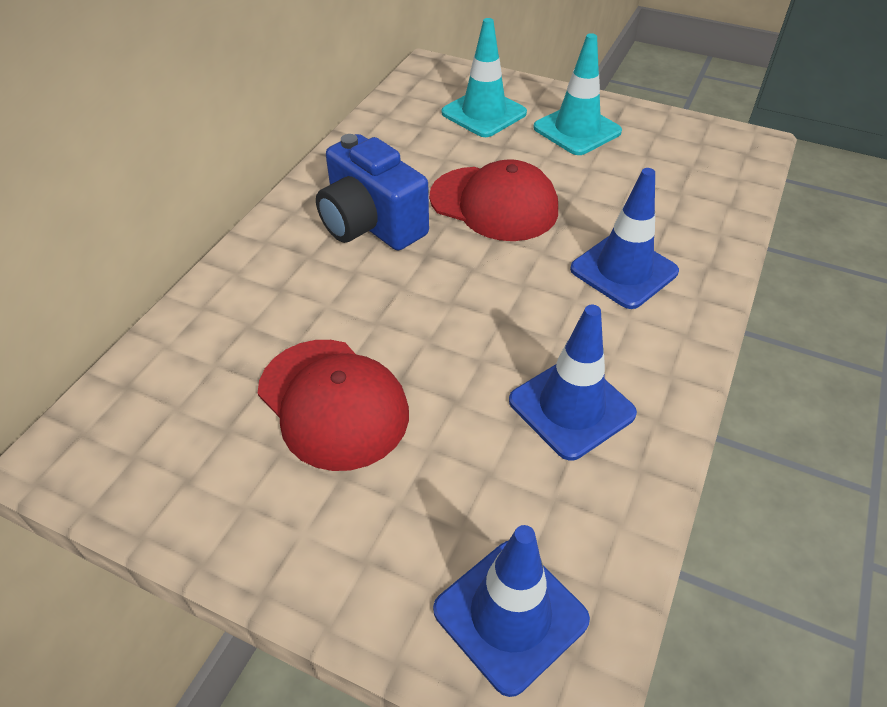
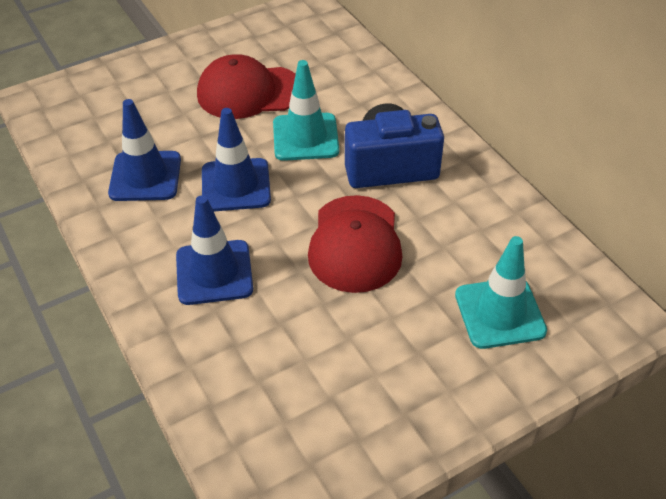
camera: 125 degrees right, 0 degrees up
red cap [429,159,558,241] -> red cap turned 60 degrees counterclockwise [308,195,403,293]
blue traffic cone [433,525,590,697] -> blue traffic cone moved to [202,108,271,212]
turquoise traffic cone [533,33,622,155] -> turquoise traffic cone moved to [273,60,339,161]

